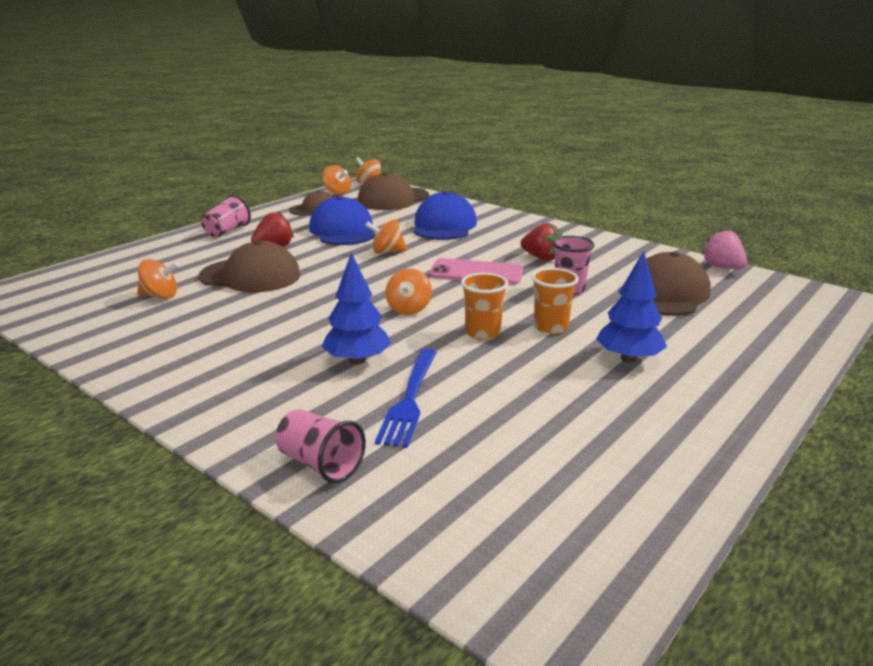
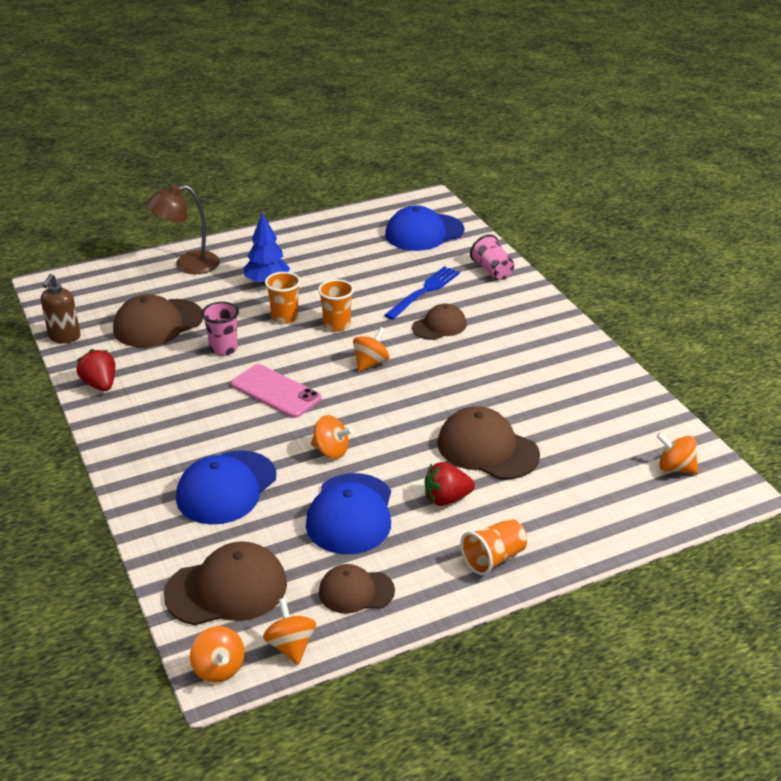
camera: 155 degrees left, 10 degrees up
orange spinning top [137,259,179,299] -> orange spinning top moved to [656,433,699,474]
pink cup [201,195,251,238] -> orange cup [460,518,527,575]
blue tree [322,252,391,365] -> brown cap [412,303,467,340]
red strawberry [520,223,562,261] -> red strawberry moved to [77,349,115,391]
pink strawberry [701,229,747,269] -> brown soap dispenser [41,274,80,344]
none -> brown lamp [146,184,220,274]
none -> blue cap [385,205,464,251]

